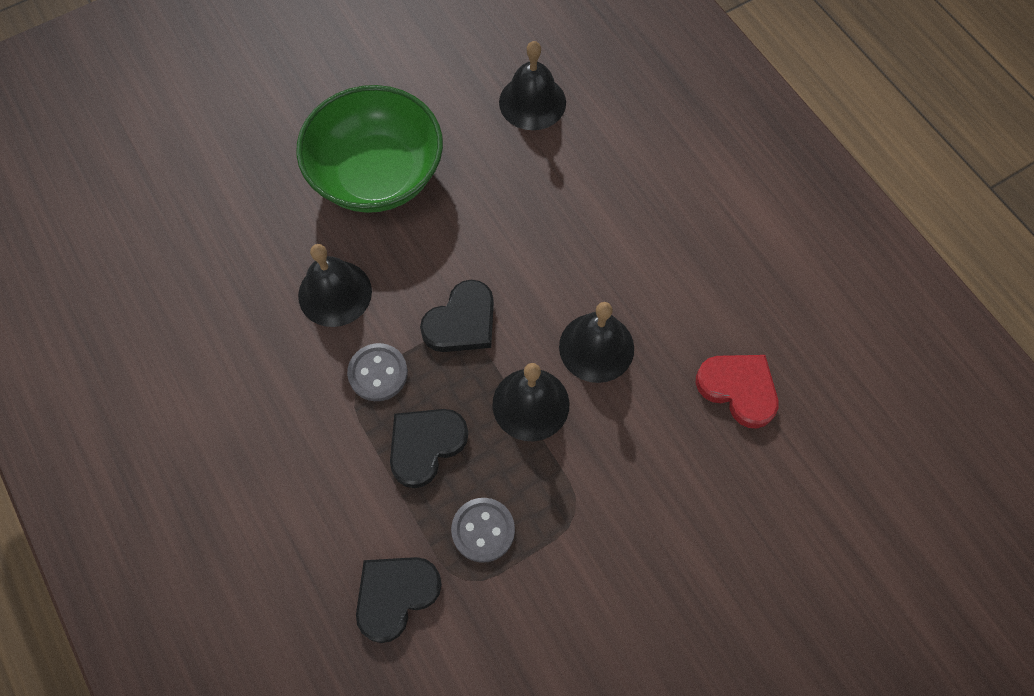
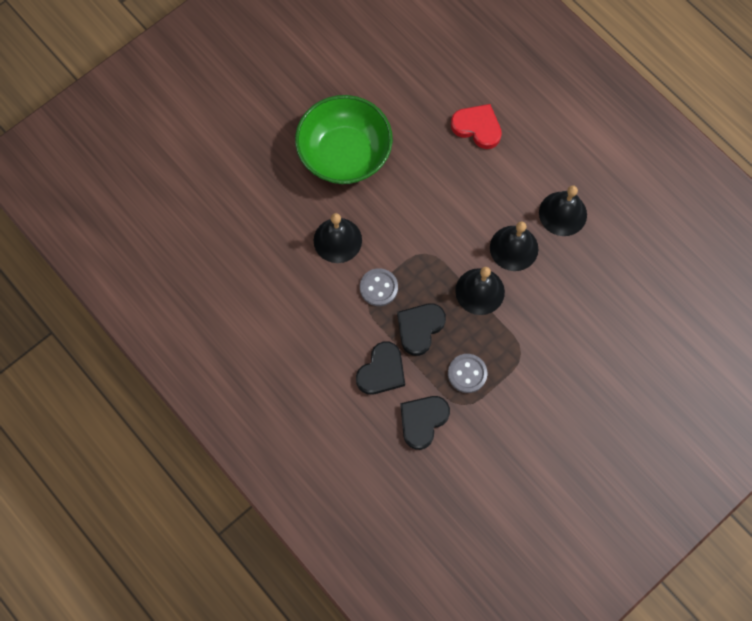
camera: 10 degrees left, 5 degrees up
black heart [420,280,494,352] -> black heart moved to [356,341,405,395]
black bell [499,41,566,130] -> black bell moved to [539,185,587,236]
red heart [696,355,778,429] -> red heart moved to [451,104,502,149]

